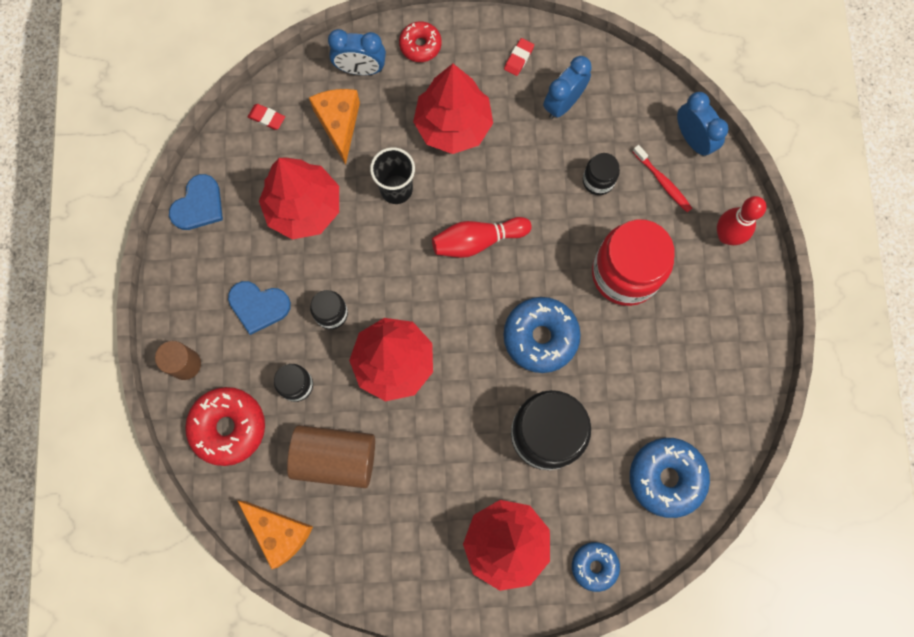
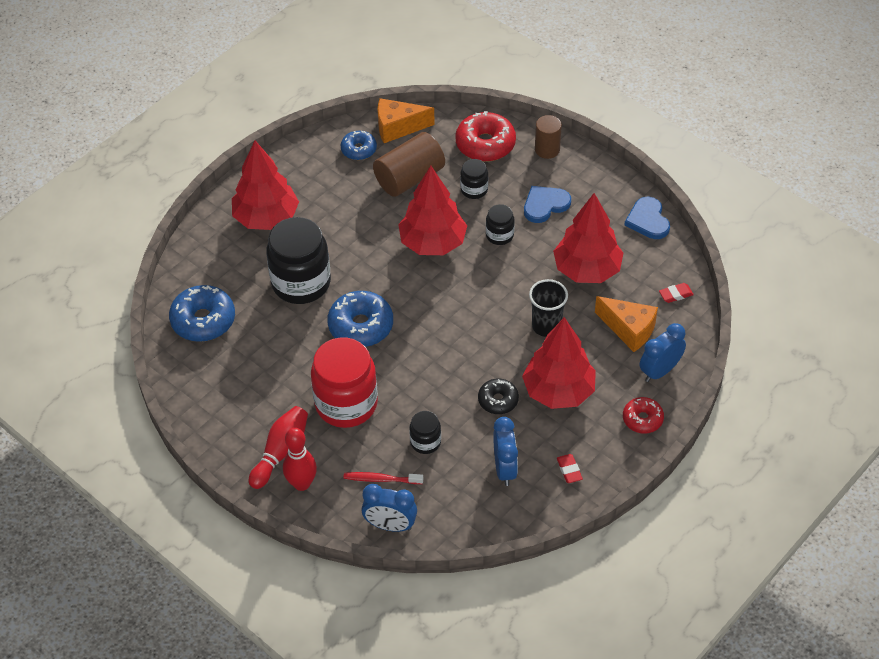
camera: 135 degrees right, 25 degrees down
red bowling pin [432,217,532,258] -> red bowling pin moved to [249,406,308,489]
blue donut [572,542,620,592] -> blue donut moved to [341,131,377,160]
none -> black donut [478,378,519,414]

